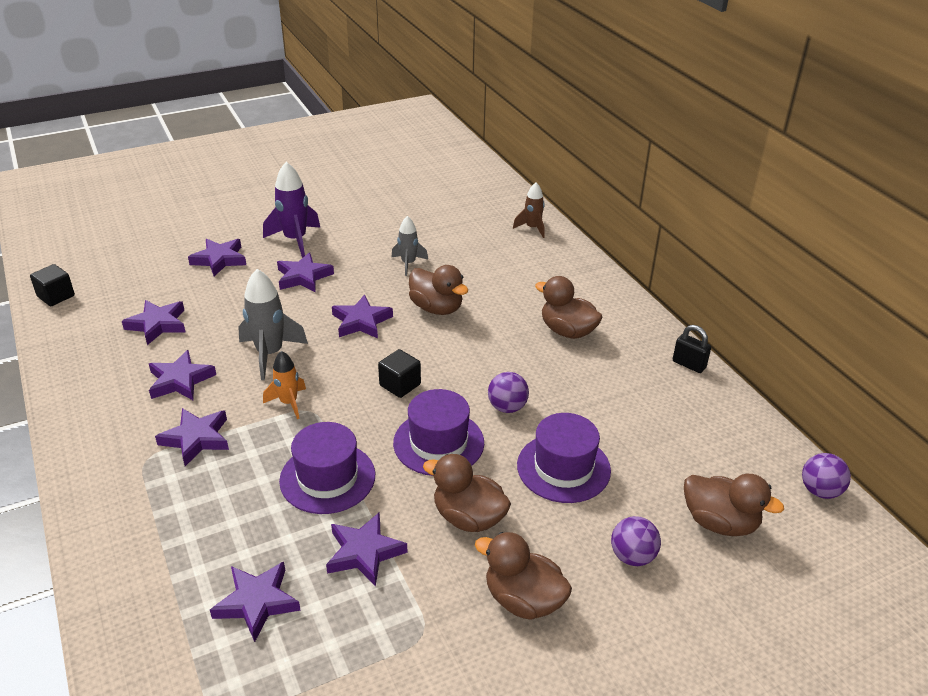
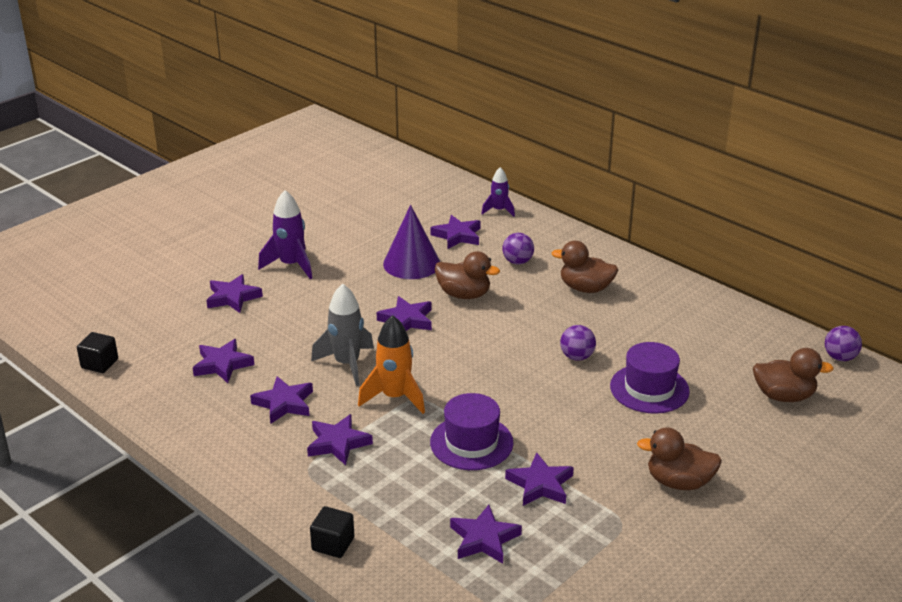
camera: 20 degrees left, 5 degrees down
orange rocket [263,351,306,419] -> orange rocket [358,315,425,414], size x1.63
purple star [277,252,334,292] -> purple star moved to [430,215,481,249]
black cube [378,349,421,398] -> black cube moved to [310,506,354,558]
grey rocket [391,216,428,276] -> purple cone [383,205,440,279]
purple hat [393,389,484,476] -> none
brown duck [423,454,511,532] -> none
brown rocket [513,182,545,238] -> purple rocket [481,167,515,217]
purple ball [611,516,661,566] -> purple ball moved to [502,233,534,265]
black padlock [673,325,711,373] -> none

